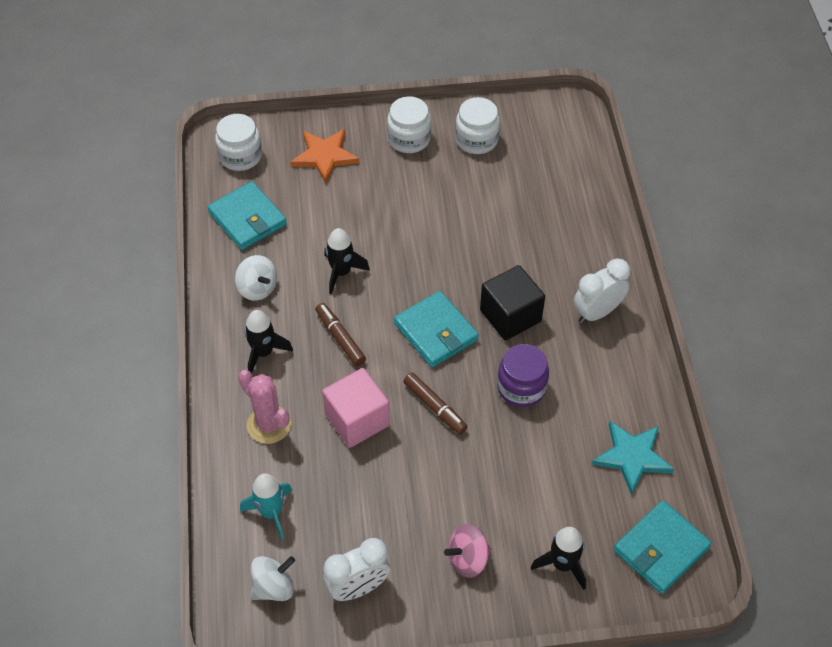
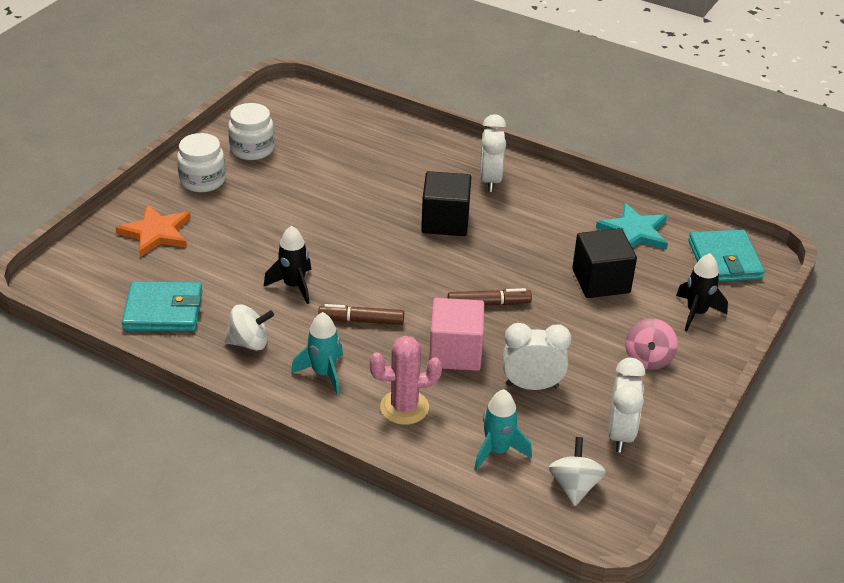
camera: 55 degrees left, 15 degrees down
white jar [215,114,262,171] -> none
black rocket [244,310,293,374] -> turquoise rocket [291,312,343,395]
turquoise wallet [394,291,479,368] -> none
purple jar [497,344,549,407] -> none
none -> white clock [503,323,571,390]
none -> black cube [572,228,637,298]

